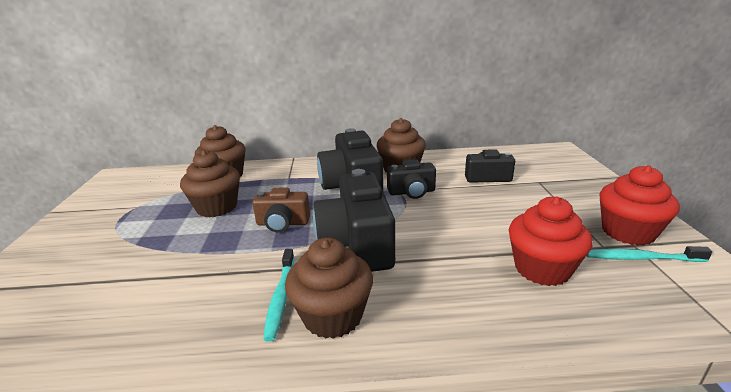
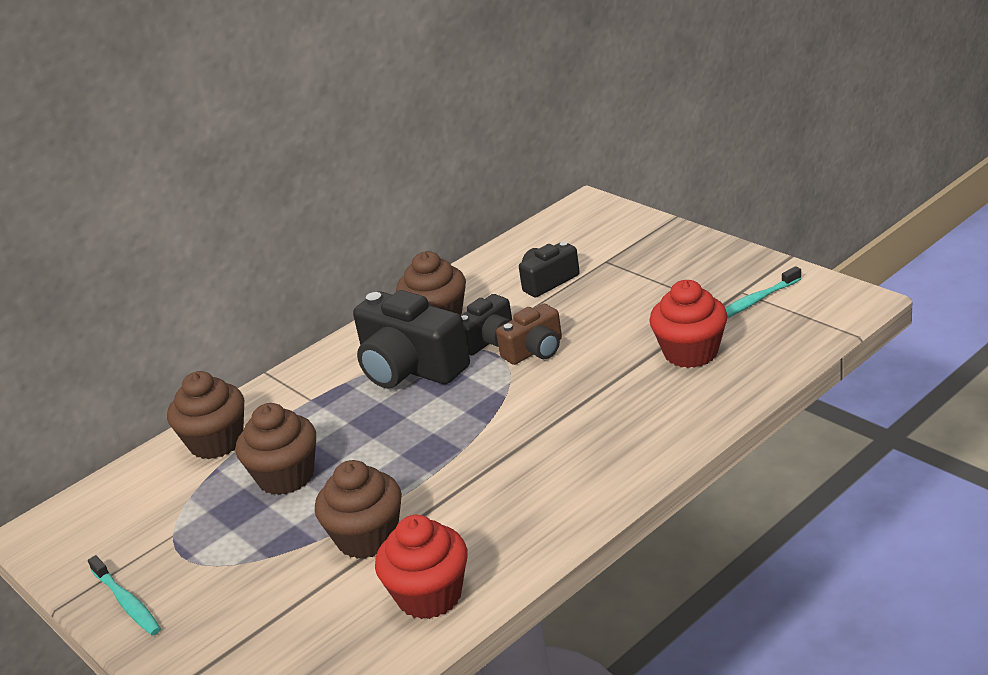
camera: 35 degrees left, 5 degrees up
brown camera [252,187,310,233] -> brown camera moved to [496,304,562,365]
turquoise toothbrush [263,249,294,342] -> turquoise toothbrush moved to [88,555,161,636]
brown cupcake [285,237,373,339] -> brown cupcake moved to [315,460,402,559]
black camera [313,169,395,272] -> none
red cupcake [599,165,680,246] -> red cupcake moved to [375,515,468,619]

